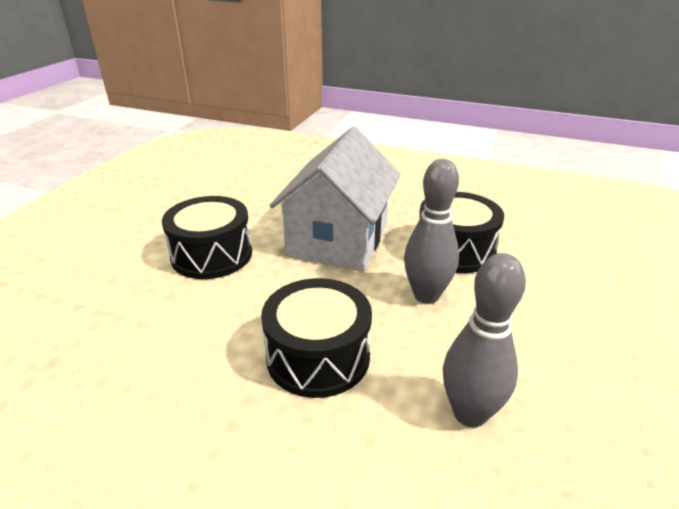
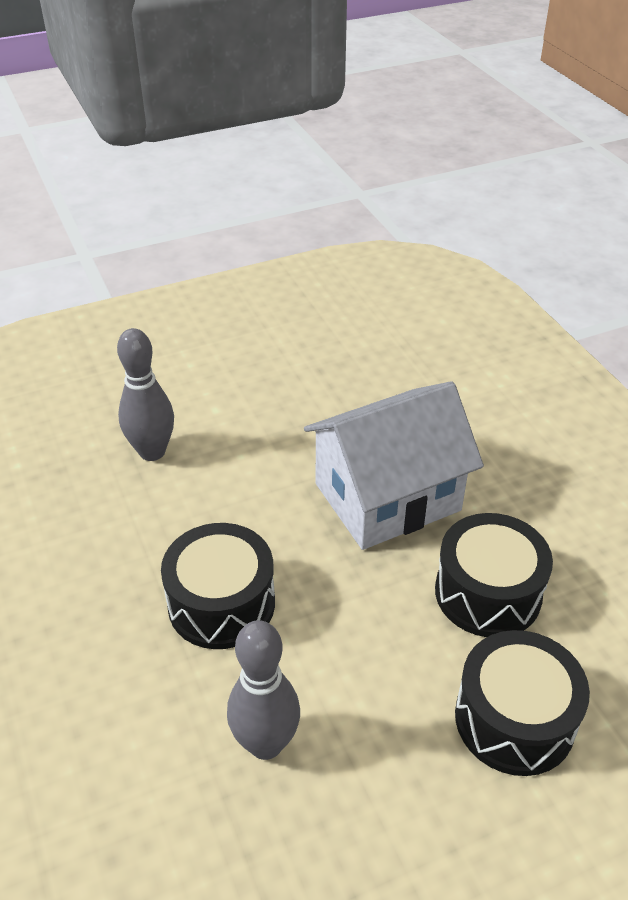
camera: 45 degrees right, 10 degrees up
black drum [162,196,252,279] -> black drum moved to [455,630,590,776]
grey bowling pin [404,159,459,304] -> grey bowling pin moved to [117,328,174,461]

